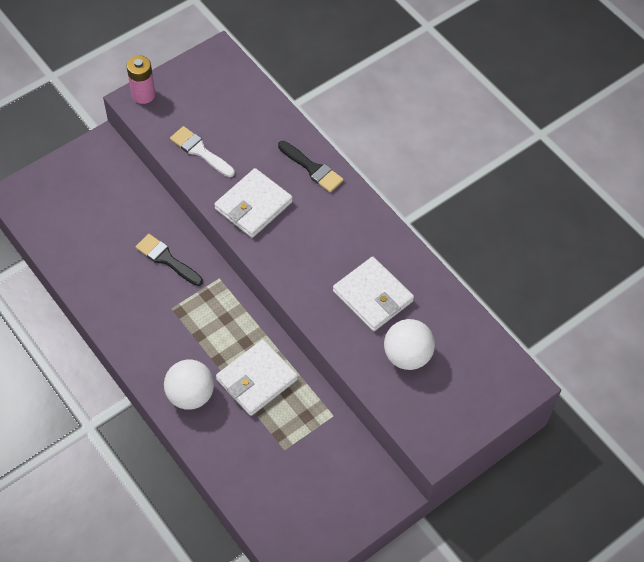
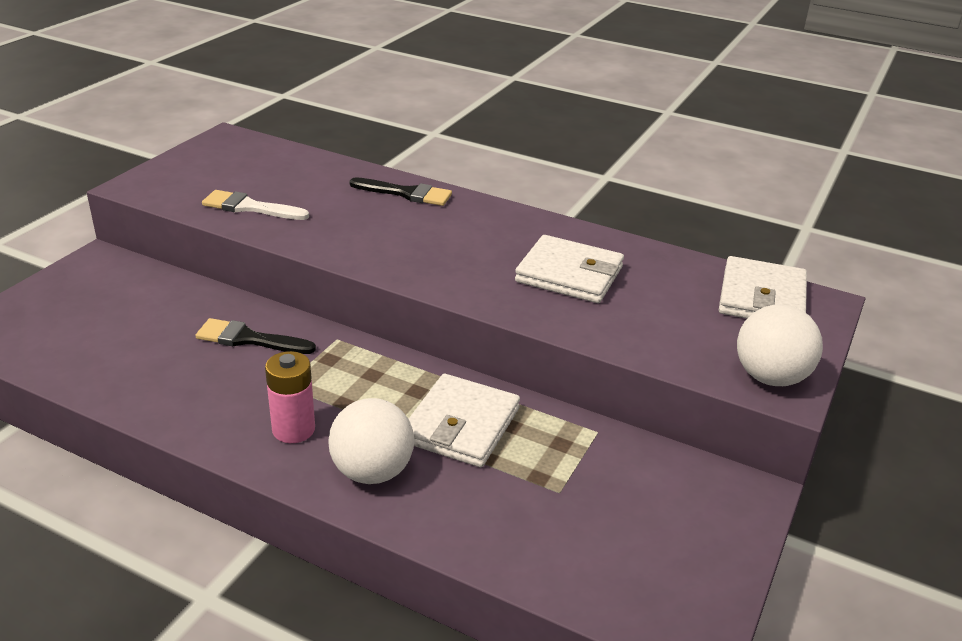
camera: 25 degrees left, 25 degrees down
pink battery [126,55,155,104] -> pink battery moved to [265,351,315,443]
white wallet [214,168,293,238] -> white wallet moved to [719,256,807,319]
white ball [384,319,435,370] -> white ball moved to [737,304,823,386]

